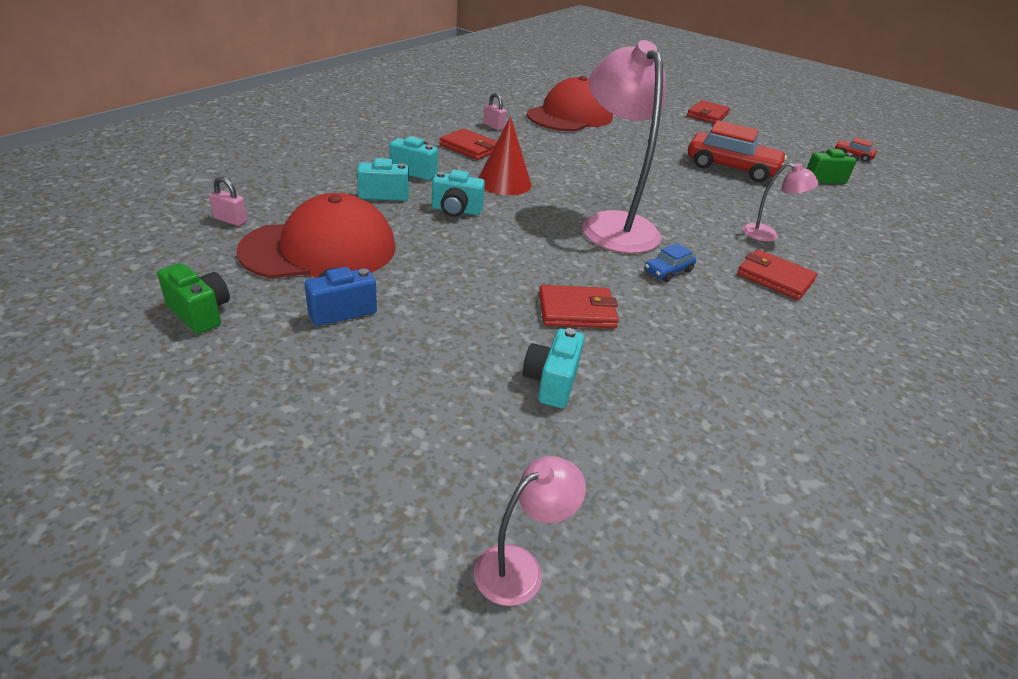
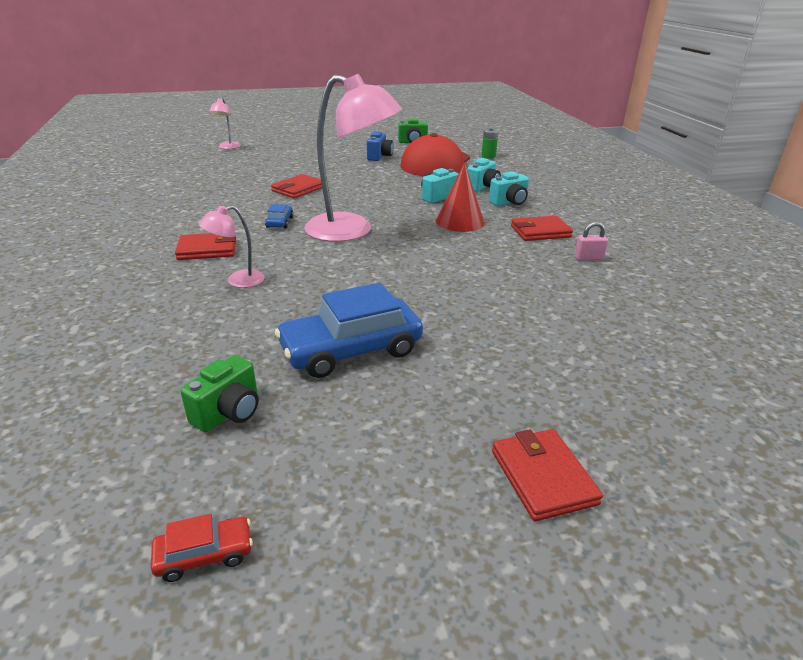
camera: 135 degrees right, 5 degrees down
pink padlock [209,177,247,226] -> green battery [481,128,498,159]
turquoise camera [523,328,584,408] -> none
red cap [527,76,613,131] -> none
red car [688,120,787,182] -> blue car [275,283,423,378]

